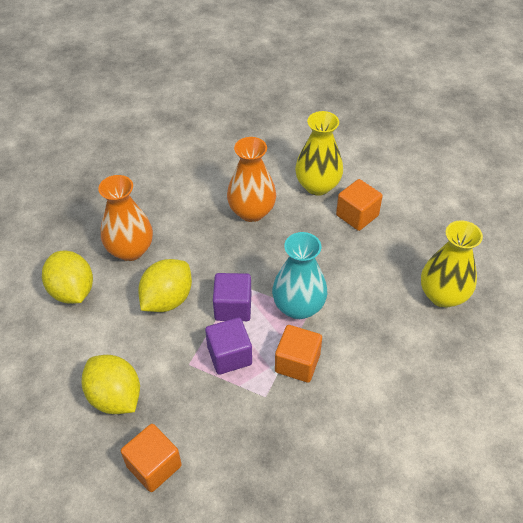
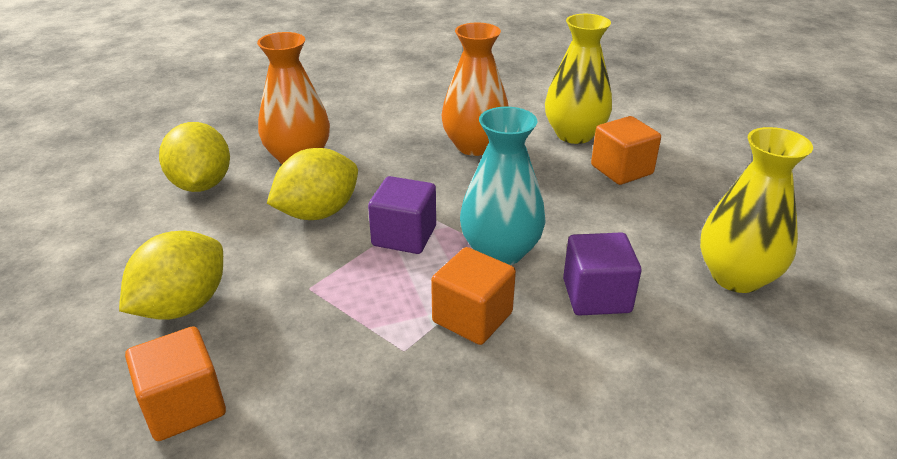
camera: 15 degrees right, 15 degrees down
yellow lemon [81,355,140,414] -> yellow lemon turned 60 degrees clockwise [119,231,223,320]
purple cube [205,317,252,375] -> purple cube moved to [563,232,641,316]

